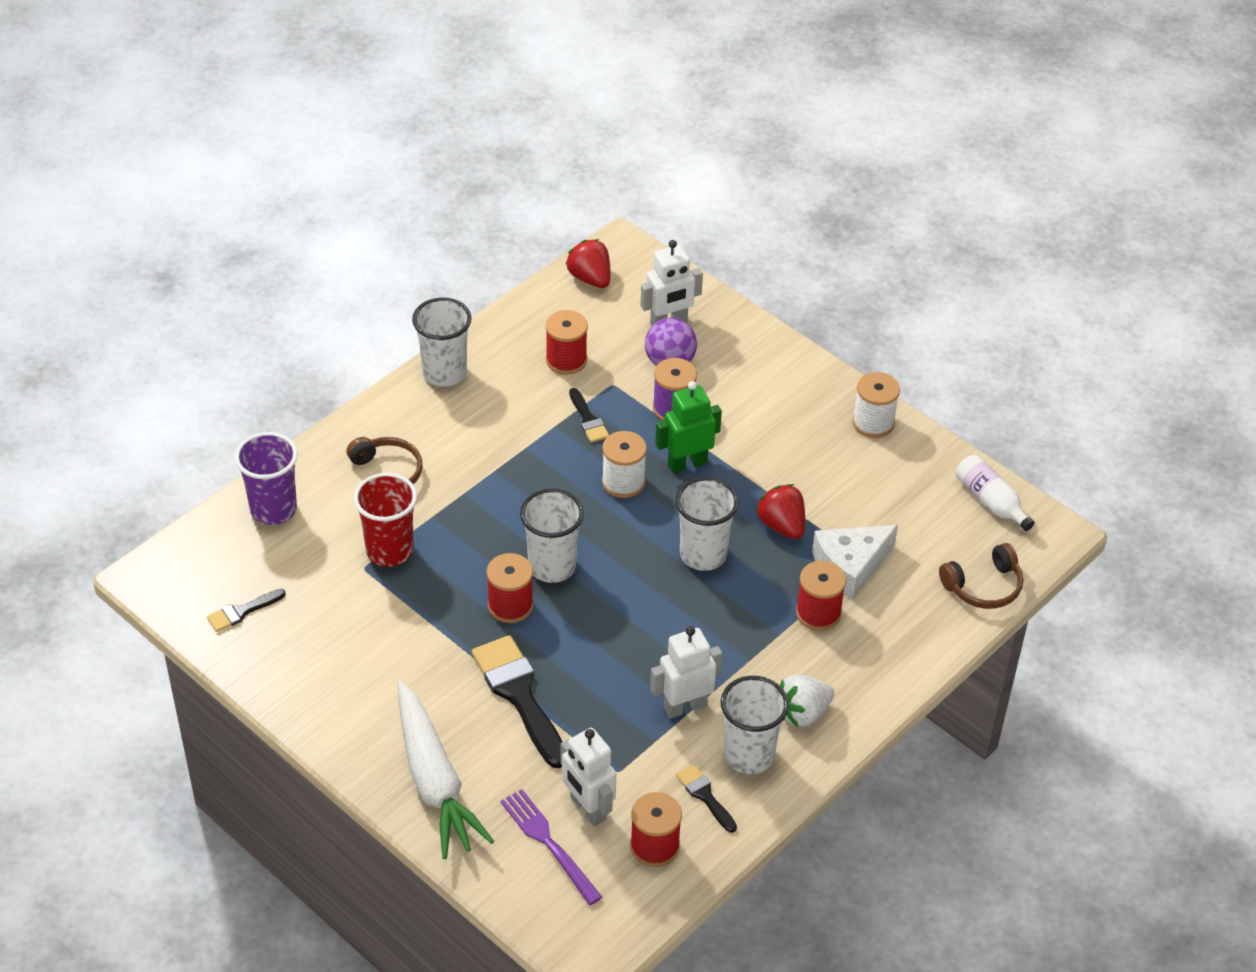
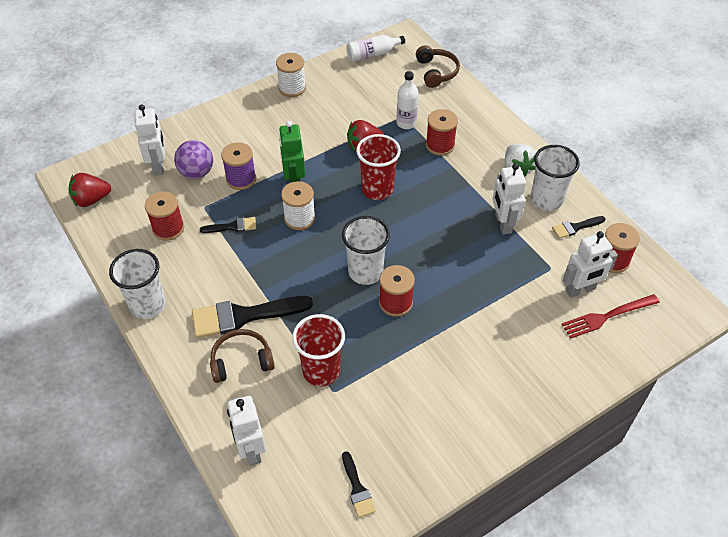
camera: 75 degrees left, 5 degrees up
purple cup [235,432,298,525] -> white robot [227,396,266,466]
white carrot [398,681,494,859] -> none
black brush [472,635,562,768] -> black brush moved to [192,296,313,338]
purple fork [500,789,602,905] -> red fork [561,294,660,339]
white cup [675,477,739,571] -> red cup [356,134,401,200]
white cheese [812,525,898,599] -> white bottle [396,71,419,129]

